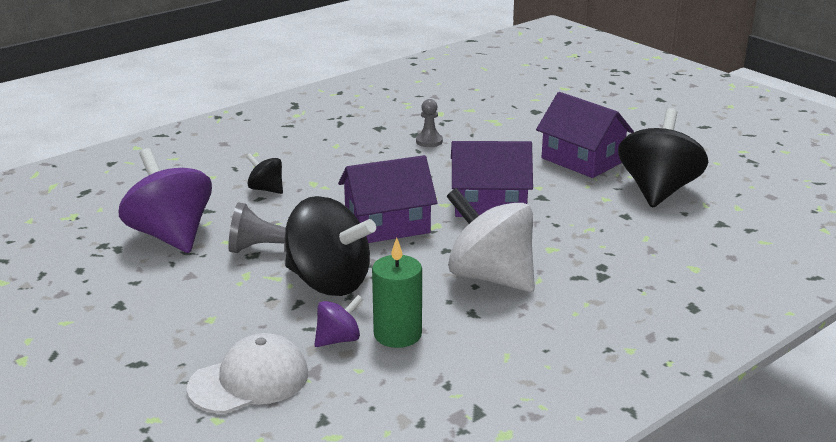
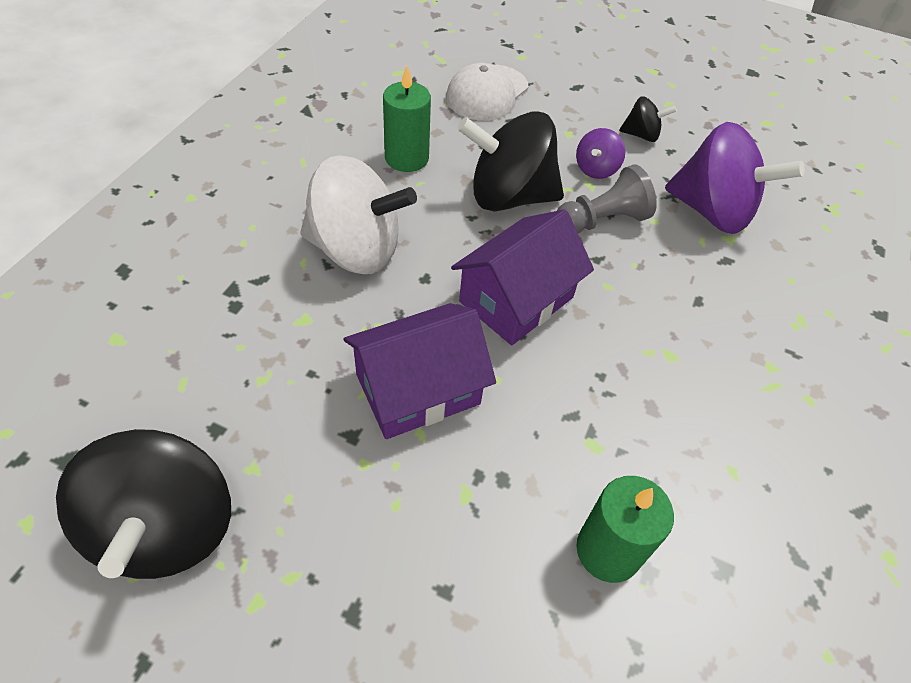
camera: 150 degrees right, 25 degrees up
black spinning top [246,153,283,194] -> black spinning top moved to [619,96,677,142]
purple spinning top [314,295,363,347] -> purple spinning top moved to [576,128,625,179]
grey pawn [416,99,443,147] -> green candle [576,476,674,583]
purple house [536,92,634,178] -> none

